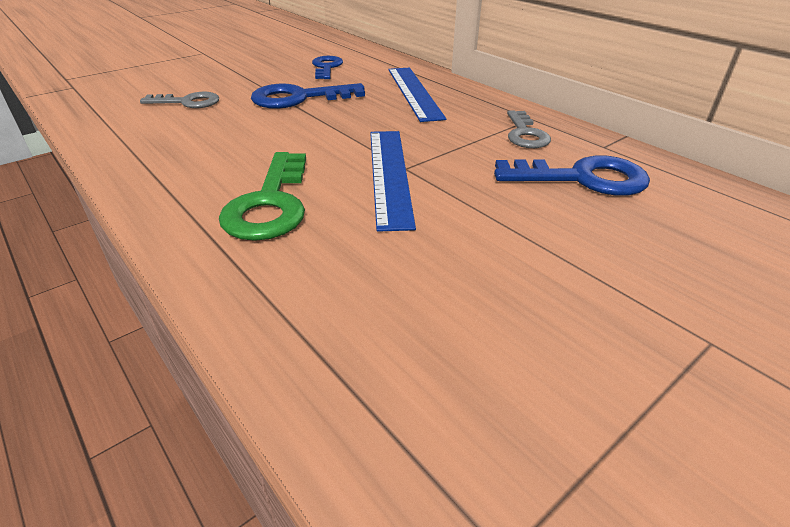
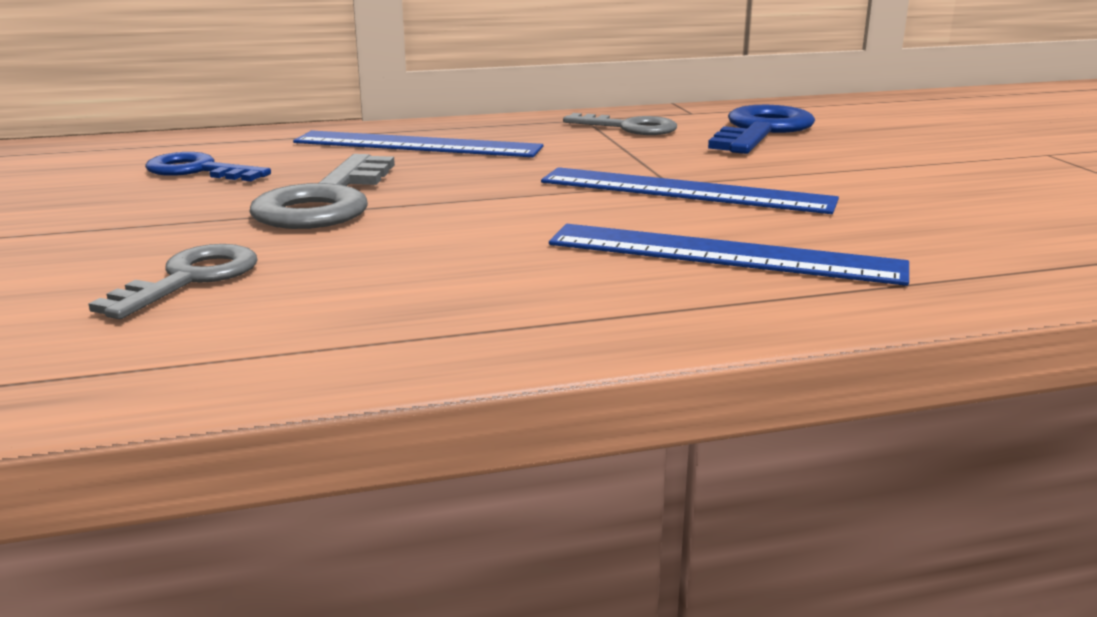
camera: 65 degrees left, 15 degrees down
green key [219,152,306,241] -> blue ruler [549,224,909,286]
blue key [251,83,365,109] -> grey key [249,154,395,229]

